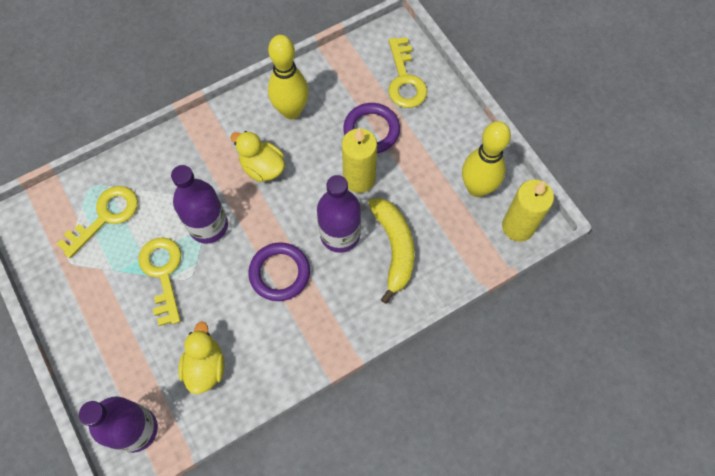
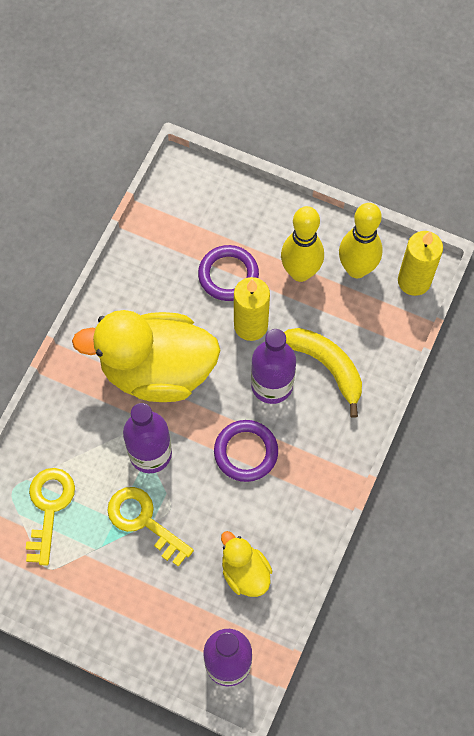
camera: 35 degrees left, 0 degrees up
yellow duck [230,131,285,182] -> yellow duck [72,310,220,402], size x2.10
yellow bowling pin [268,35,309,119] -> yellow bowling pin moved to [281,206,324,282]
yellow key [388,37,427,108] -> none

